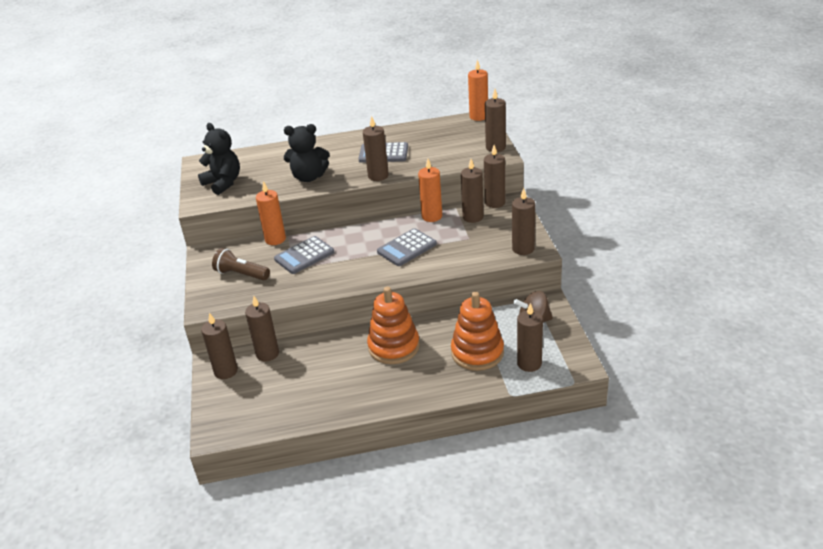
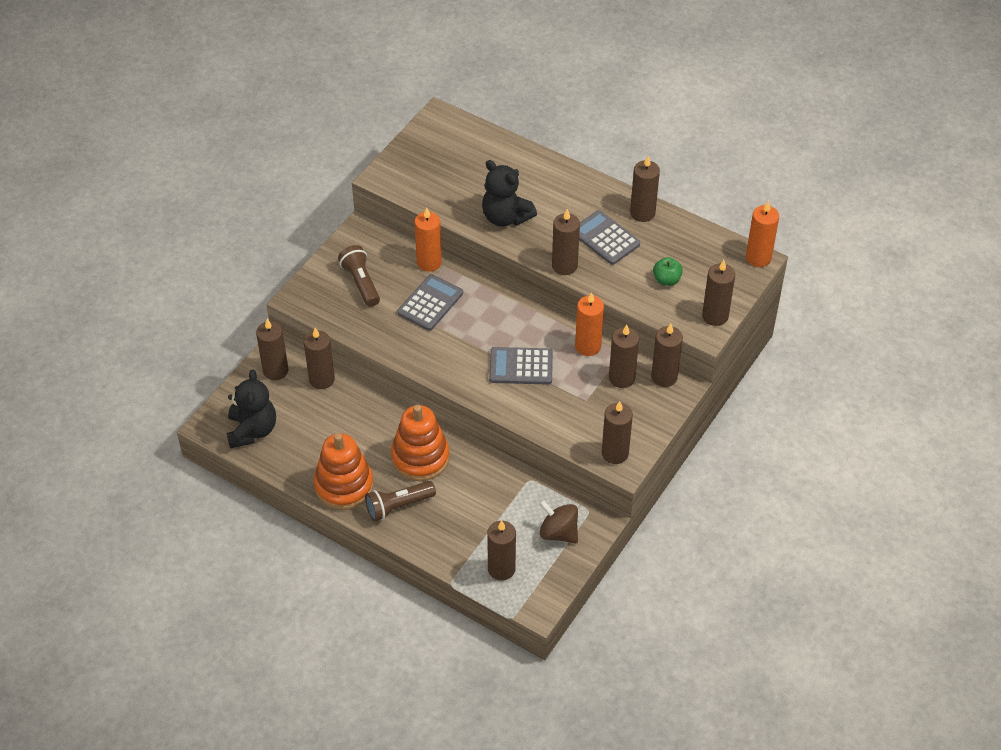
camera: 40 degrees right, 15 degrees up
black teddy bear [198,123,240,195] -> black teddy bear moved to [227,369,276,448]
grey calculator [274,236,334,274] -> grey calculator turned 120 degrees clockwise [398,274,463,331]
orange stacking toy [451,292,504,371] -> orange stacking toy moved to [314,433,374,510]
none -> brown flashlight [365,481,436,522]
none -> brown candle [630,156,660,222]
none -> green apple [653,257,683,286]

